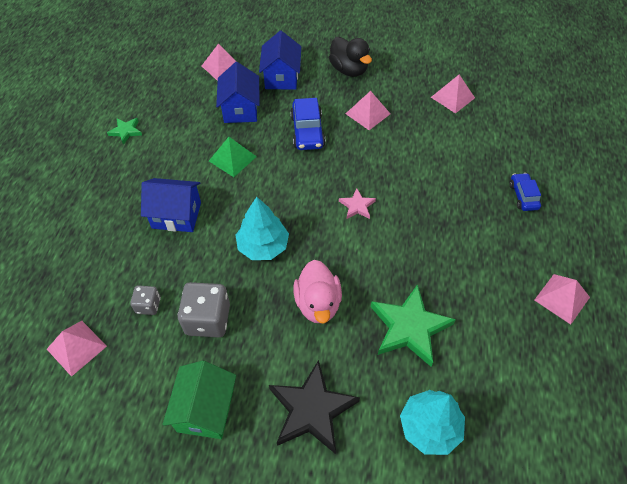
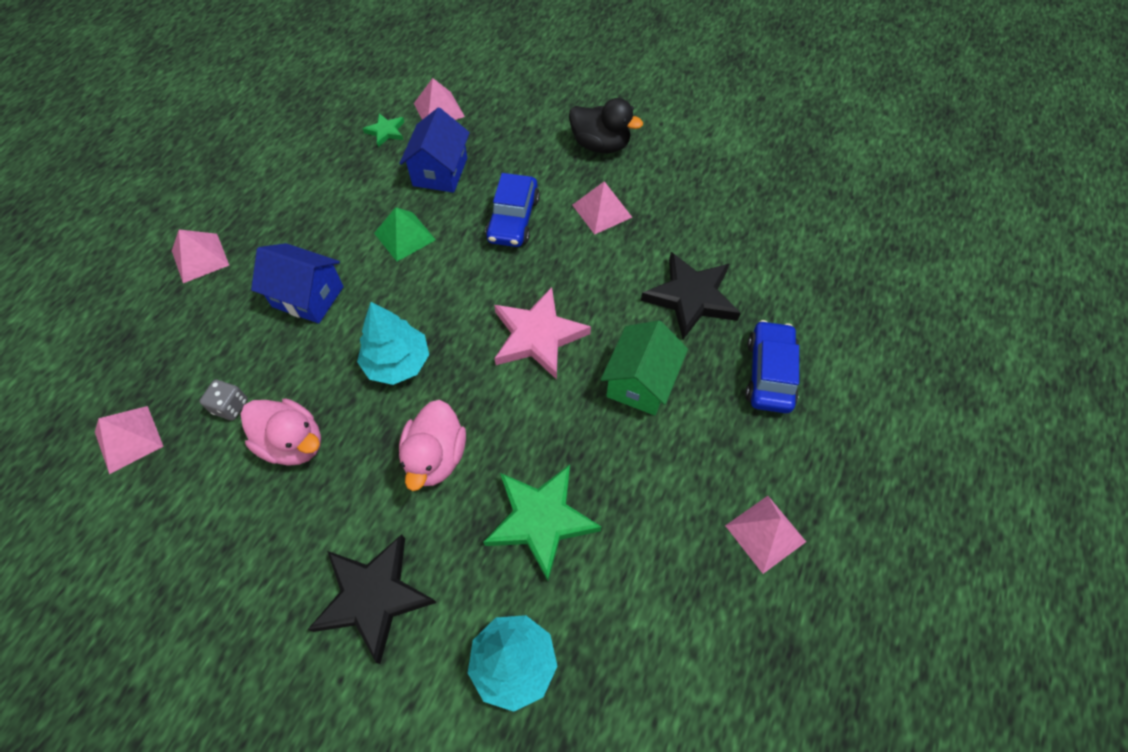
camera: 15 degrees right, 5 degrees up
green star [107,118,142,145] -> green star moved to [363,113,404,147]
green house [162,361,236,439] -> green house moved to [601,320,688,415]
grey dice [178,282,230,337] -> pink duck [241,398,321,466]
blue house [259,31,301,90] -> none
black duck [329,37,372,77] -> black duck turned 45 degrees counterclockwise [569,98,643,153]
pink star [339,189,376,219] -> pink star [494,287,591,380], size x1.99
pink pyramid [431,75,475,114] -> pink pyramid moved to [172,230,229,283]
blue car [509,173,541,211] -> blue car [745,320,799,413], size x1.56
none -> black star [641,252,741,339]

